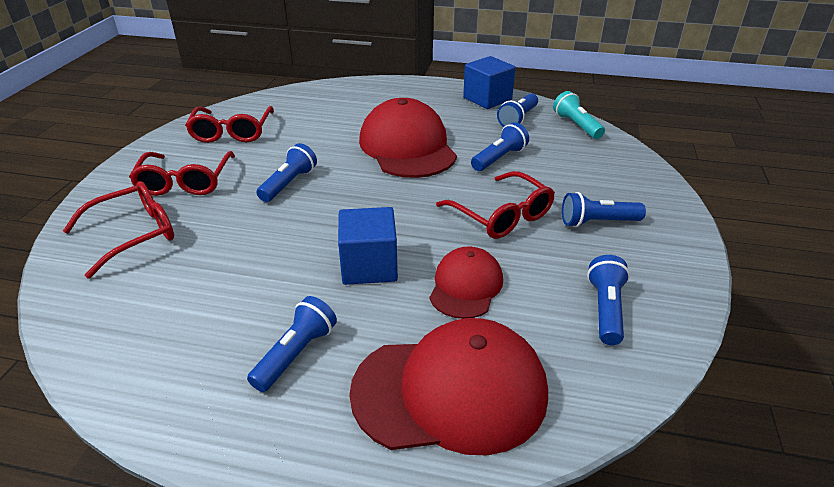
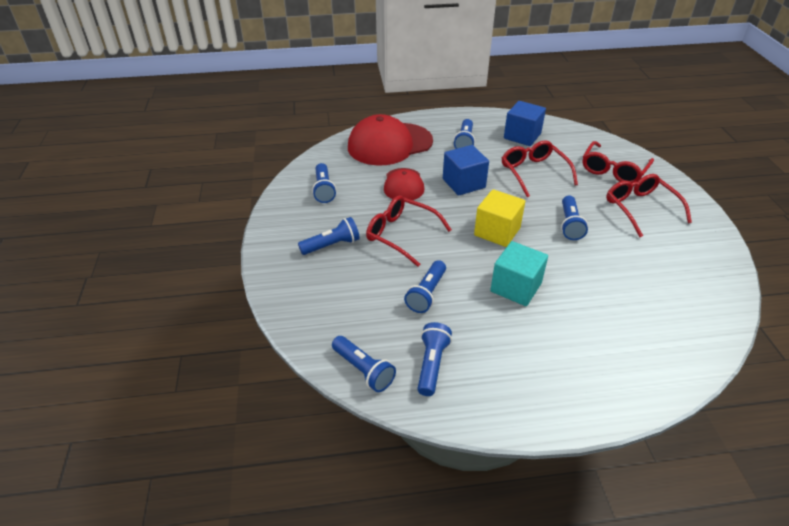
camera: 160 degrees right, 5 degrees up
red glasses [185,106,274,143] -> red glasses moved to [502,140,578,197]
red cap [359,98,457,178] -> turquoise cube [490,241,548,306]
blue cube [463,56,516,109] -> blue cube moved to [504,101,546,146]
turquoise flashlight [553,91,605,139] -> blue flashlight [332,336,396,392]
none -> yellow cube [474,189,525,247]

